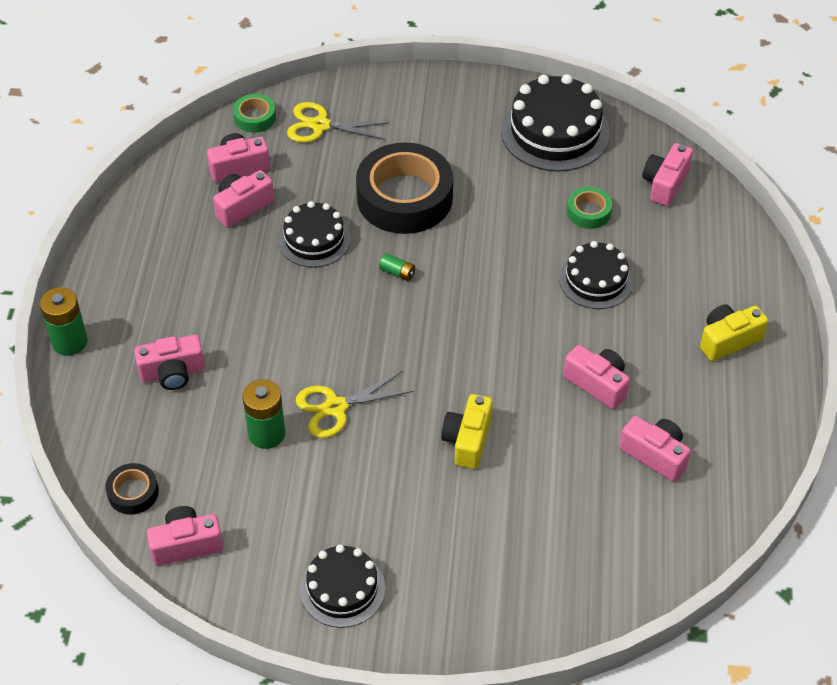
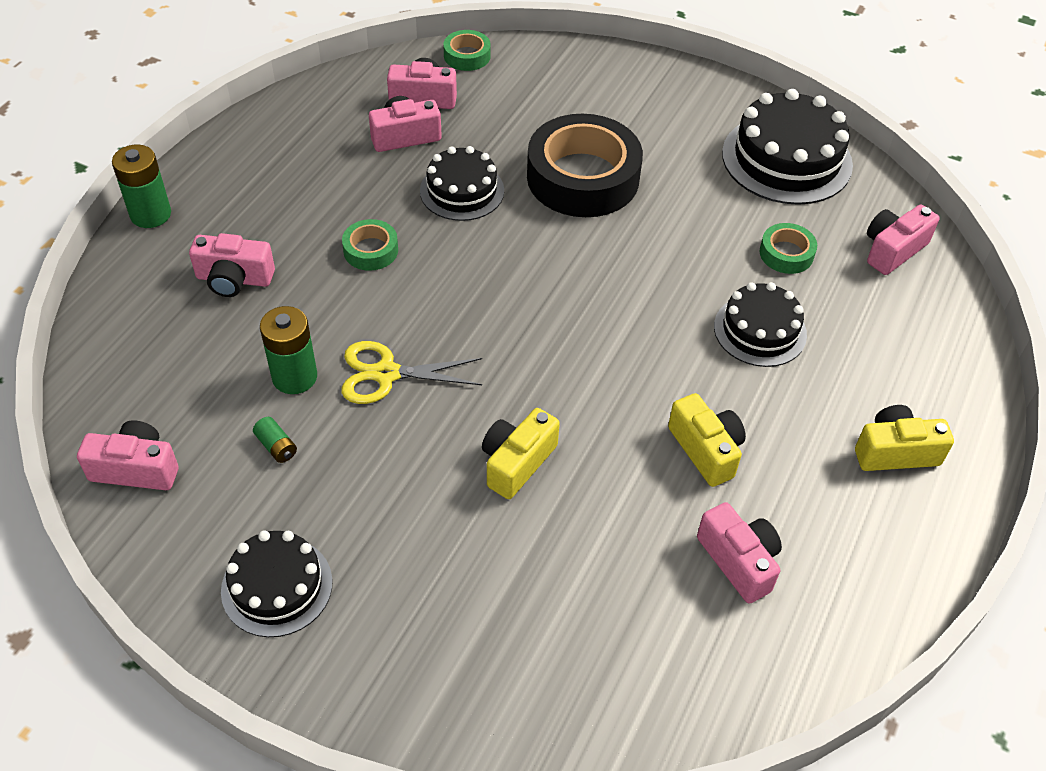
camera: 20 degrees right, 0 degrees up
black tape [106,463,159,515] -> none
yellow scissors [287,102,390,143] -> none
green battery [379,253,415,281] -> green battery moved to [253,417,297,463]
pink camera [563,345,630,409] -> yellow camera [668,393,746,487]
none -> green tape [342,219,398,271]

